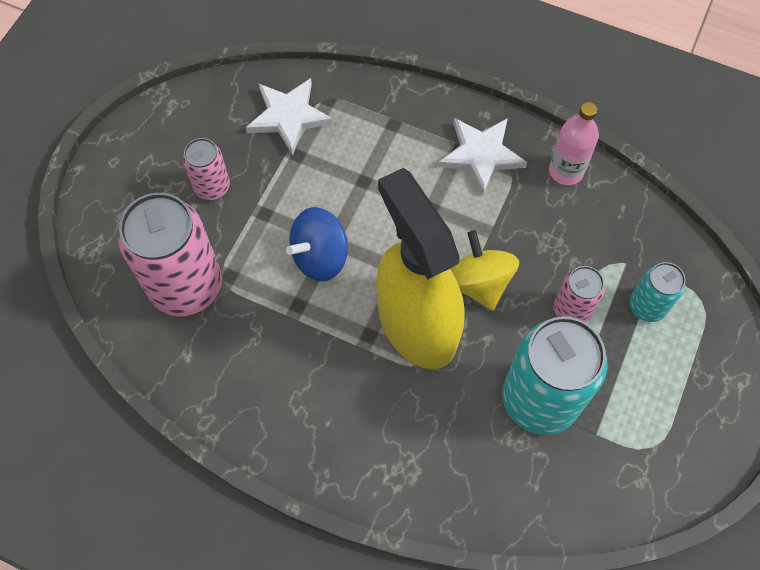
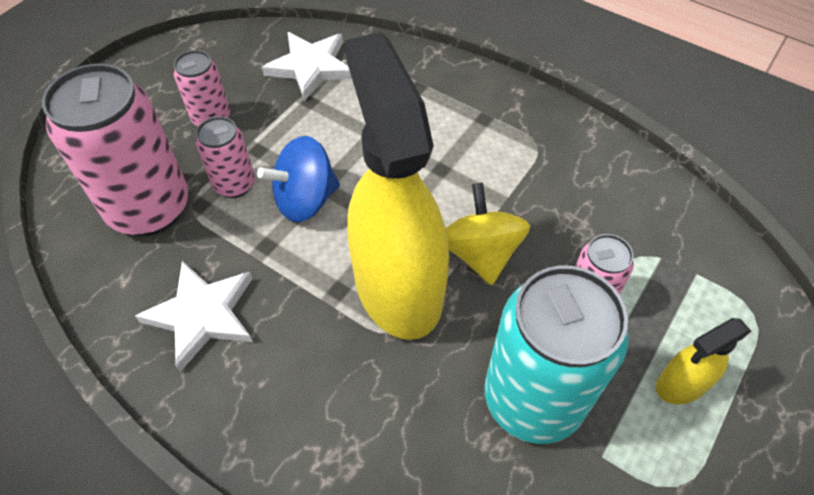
camera: 10 degrees right, 10 degrees down
white star [438,118,527,195] -> white star moved to [135,261,253,372]
pink bottle [549,102,599,185] -> none
turquoise can [630,262,686,322] -> none
none -> pink can [196,116,255,198]
none -> yellow spray bottle [656,318,751,404]

